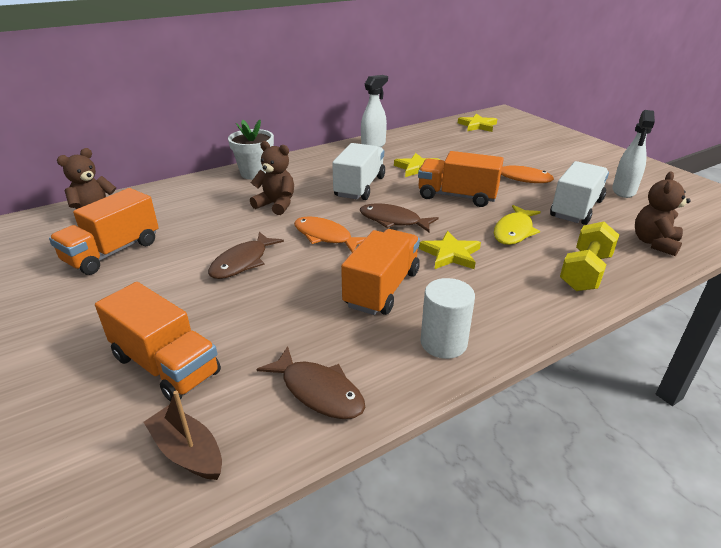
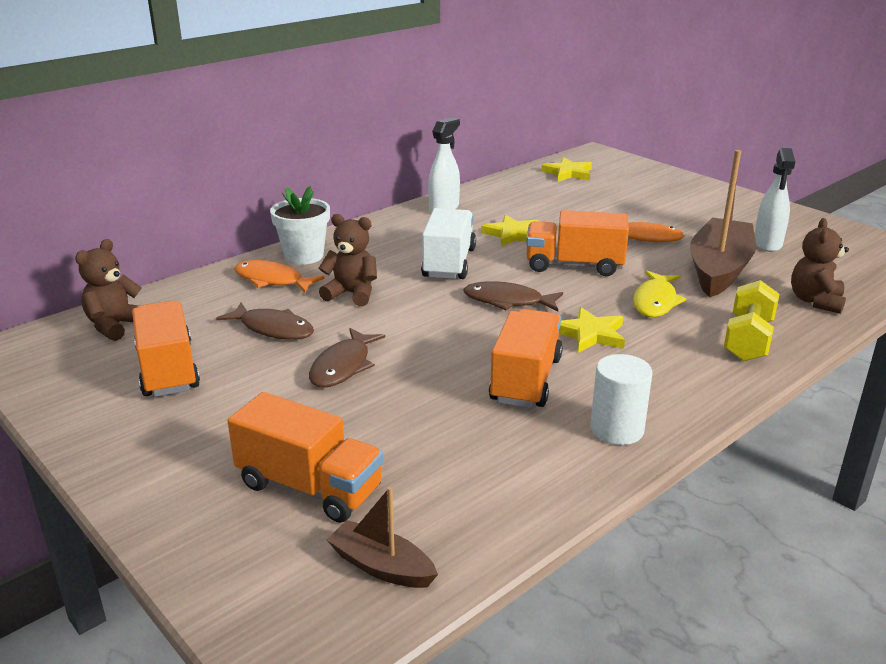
camera: 10 degrees left, 5 degrees down
orange truck [49,188,159,275] -> orange truck turned 135 degrees clockwise [132,300,200,397]
brown fish [257,346,365,419] -> brown fish moved to [216,303,314,340]
orange fish [294,217,366,253] -> orange fish moved to [234,260,325,293]
white truck [550,161,609,225] -> brown boat [690,150,756,297]

